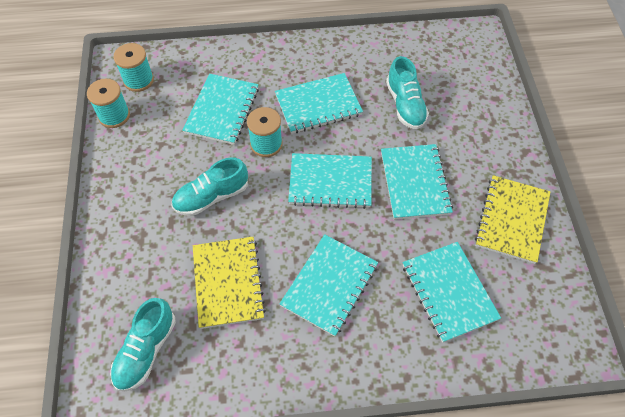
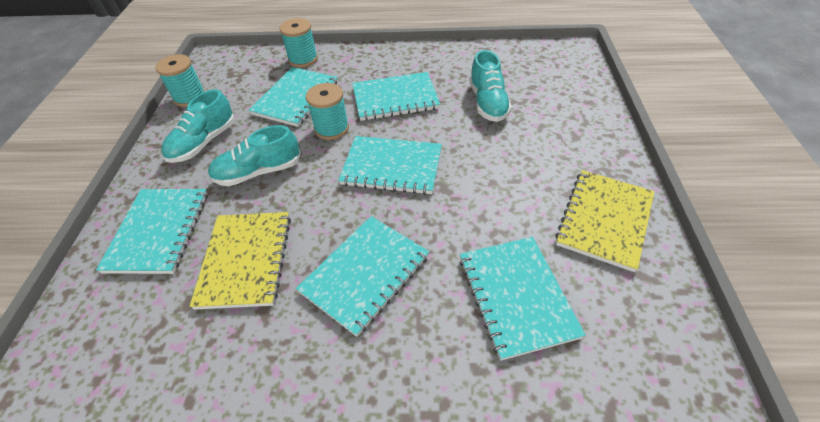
camera: 10 degrees right, 10 degrees down
turquoise shoe [110,298,176,391] -> turquoise shoe moved to [161,89,235,163]
turquoise spool [114,43,154,92] -> turquoise spool moved to [280,18,318,68]
turquoise notebook [381,144,453,220] -> turquoise notebook moved to [96,189,208,274]

